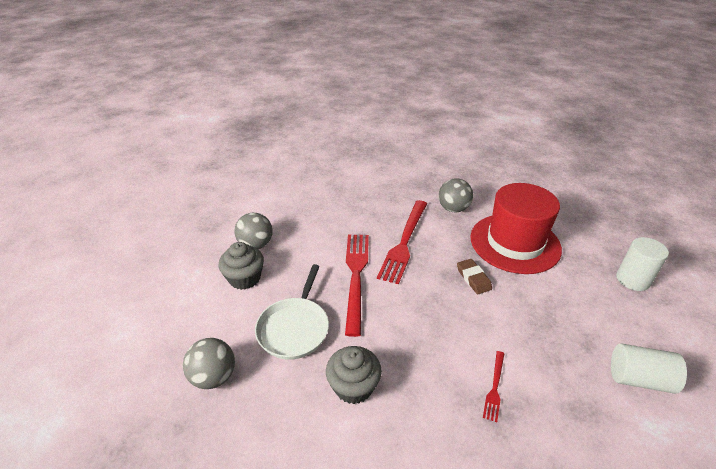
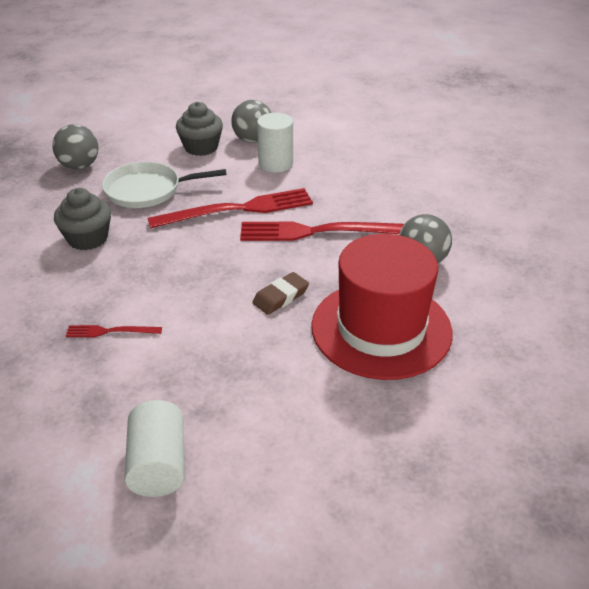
camera: 70 degrees right, 0 degrees up
white cylinder [616,237,669,291] -> white cylinder moved to [257,113,293,172]

